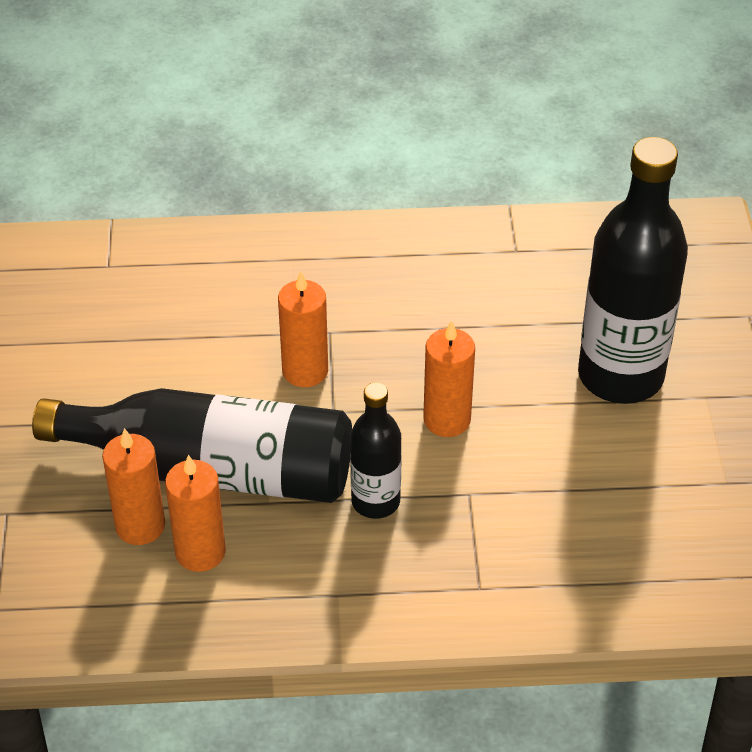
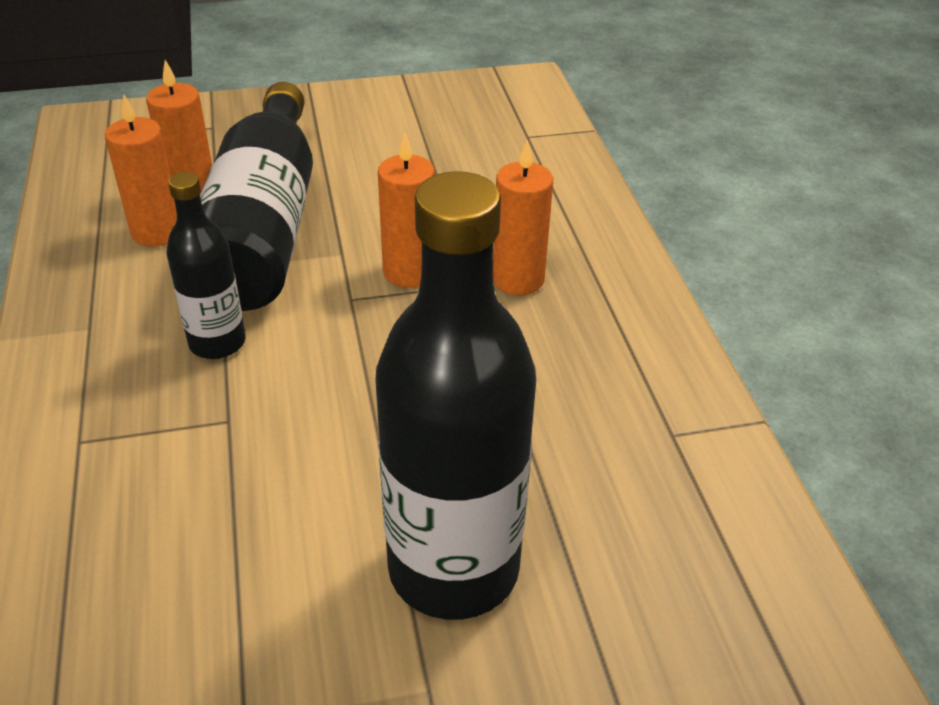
camera: 80 degrees right, 5 degrees down
orange candle [423,320,475,437] -> orange candle moved to [493,140,553,295]

